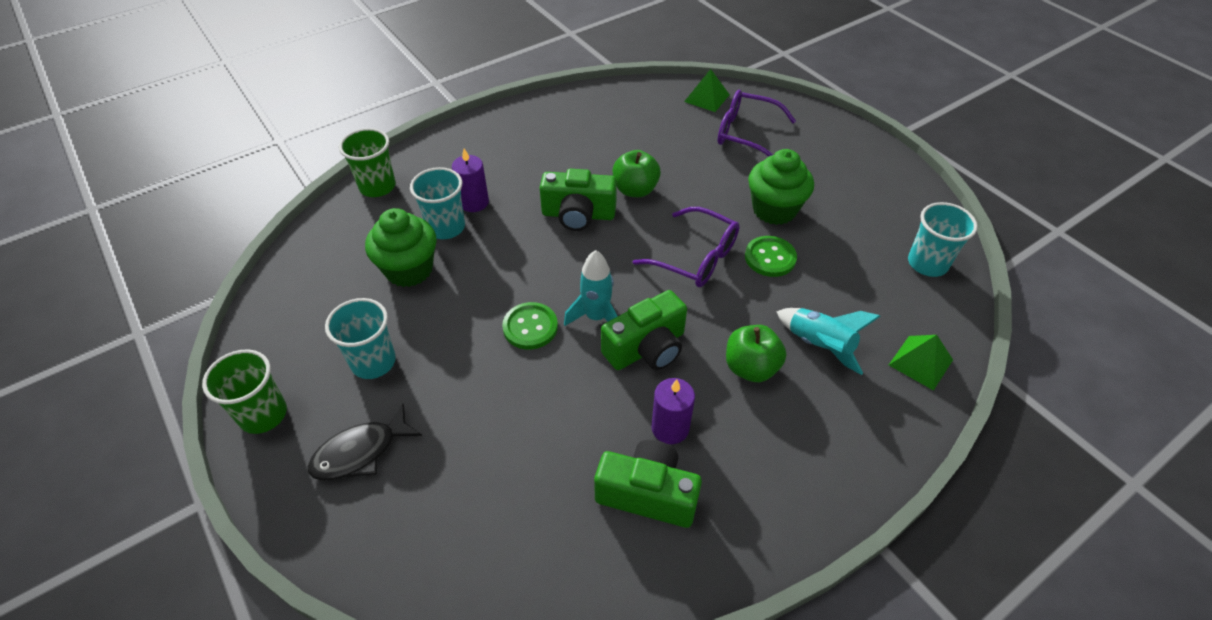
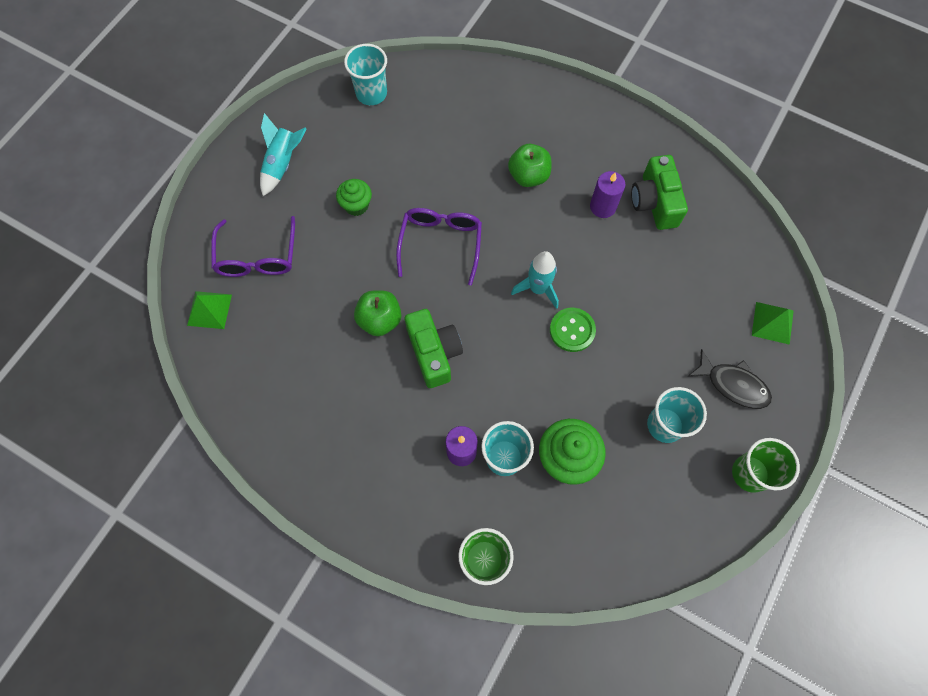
camera: 115 degrees left, 20 degrees up
green camera [601,290,687,370] -> none
green button [745,236,797,277] -> none
green cupcake [748,149,814,225] -> green cupcake [336,179,372,216], size x0.62
turquoise rocket [776,308,881,375] -> turquoise rocket moved to [260,113,307,196]
green pyramid [889,335,953,391] -> green pyramid moved to [752,302,794,345]

